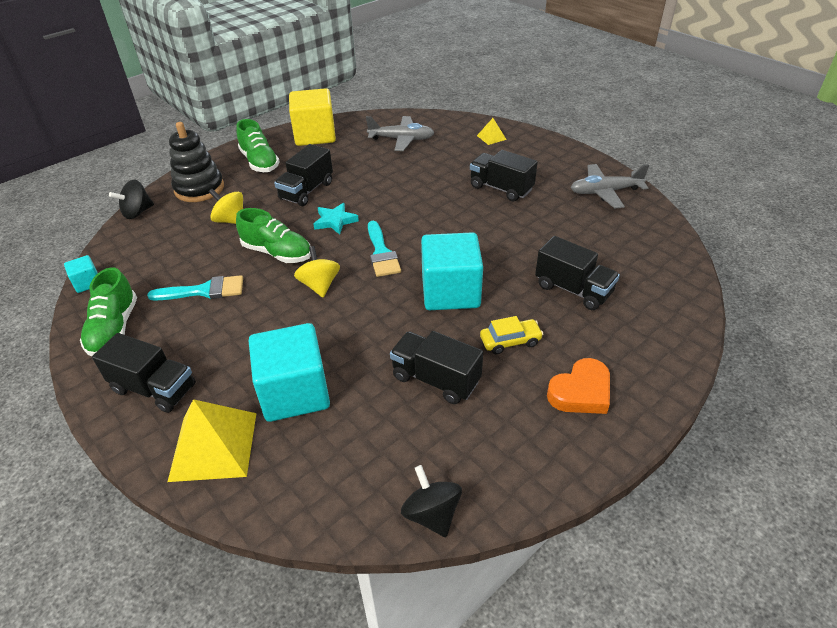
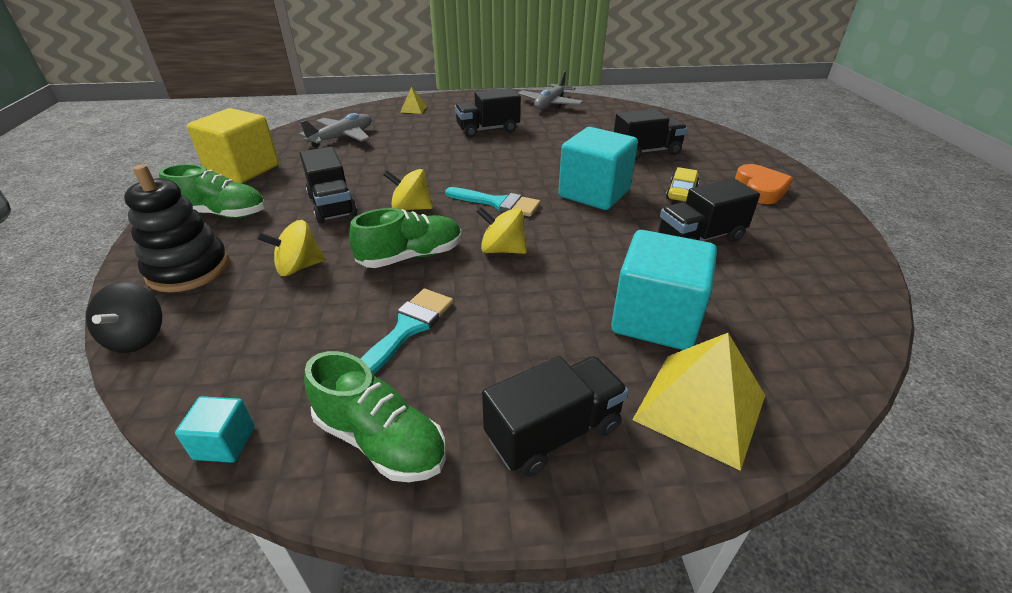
camera: 55 degrees left, 5 degrees down
turquoise star [314,203,359,235] -> yellow spinning top [384,169,433,210]
black spinning top [401,465,462,537] -> none

